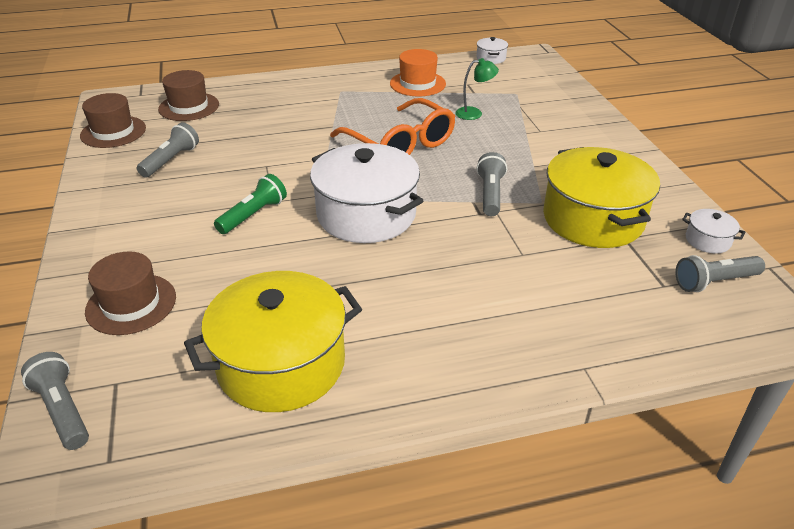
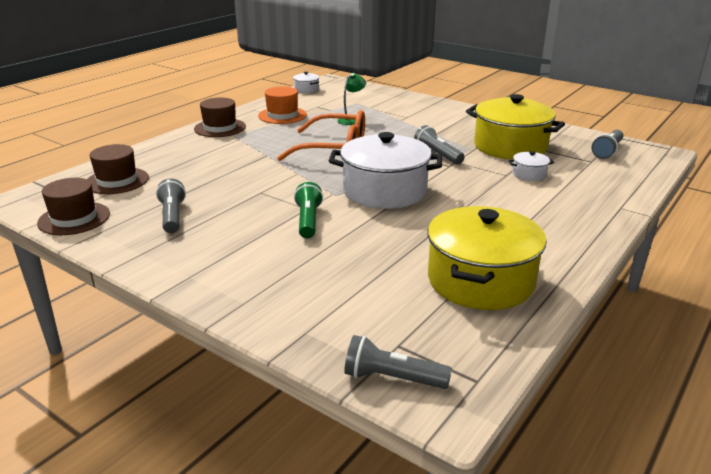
camera: 40 degrees left, 10 degrees down
brown hat [85,252,176,335] -> brown hat moved to [194,98,246,137]
white pot [682,209,745,254] -> white pot moved to [508,151,554,181]

